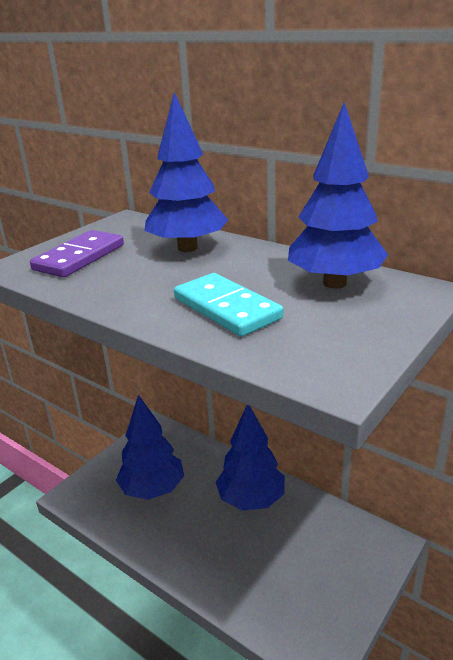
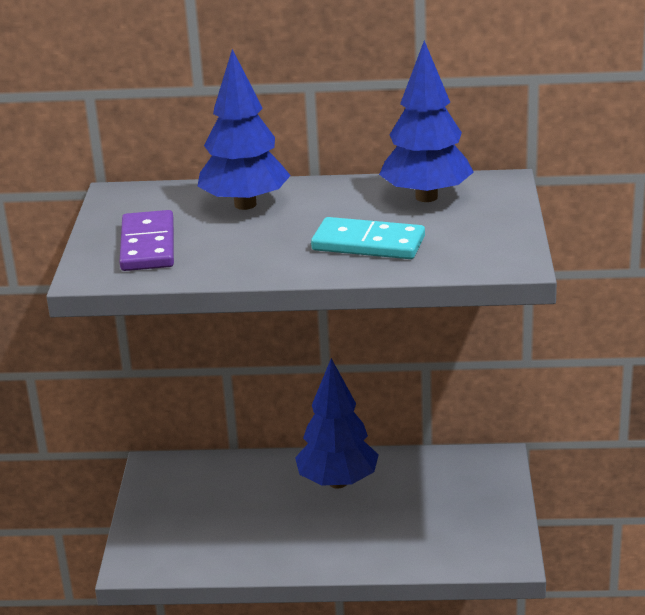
camera: 35 degrees left, 0 degrees up
blue tree [116,394,184,500] -> none

